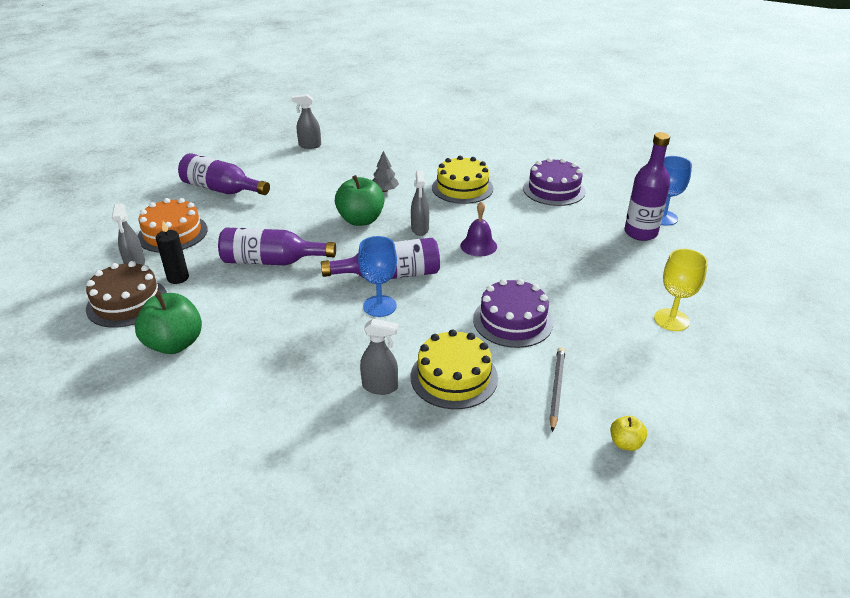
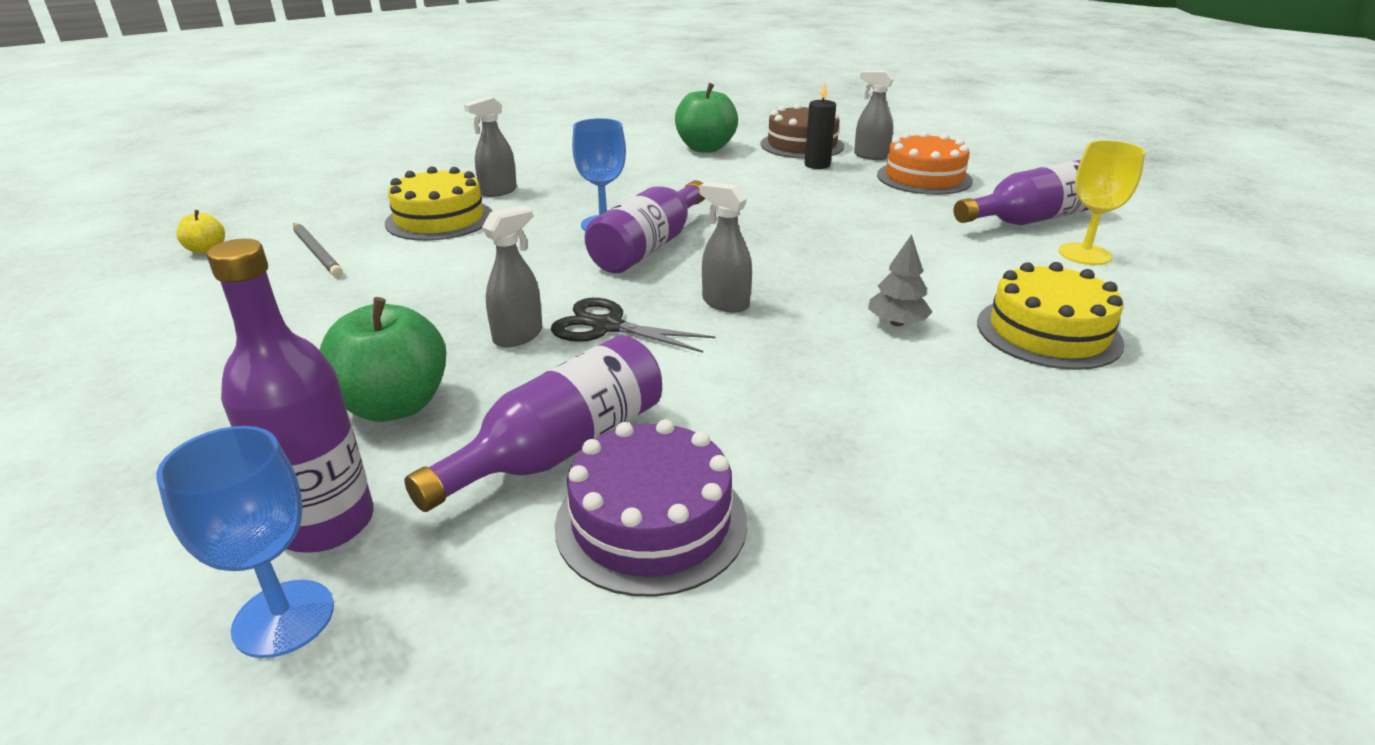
camera: 130 degrees right, 5 degrees down
purple bottle [218,227,336,265] -> purple bottle moved to [404,335,662,512]
grey spray bottle [292,94,321,149] -> grey spray bottle moved to [482,205,542,347]
green apple [335,175,385,226] -> green apple moved to [320,297,446,422]
yellow cake [432,156,493,204] -> yellow cake moved to [977,262,1125,370]
purple bell [460,201,497,256] -> black scissors [551,298,716,353]
purple cake [473,279,553,348] -> none
yellow goblet [654,249,708,331] -> yellow goblet moved to [1058,140,1145,265]

